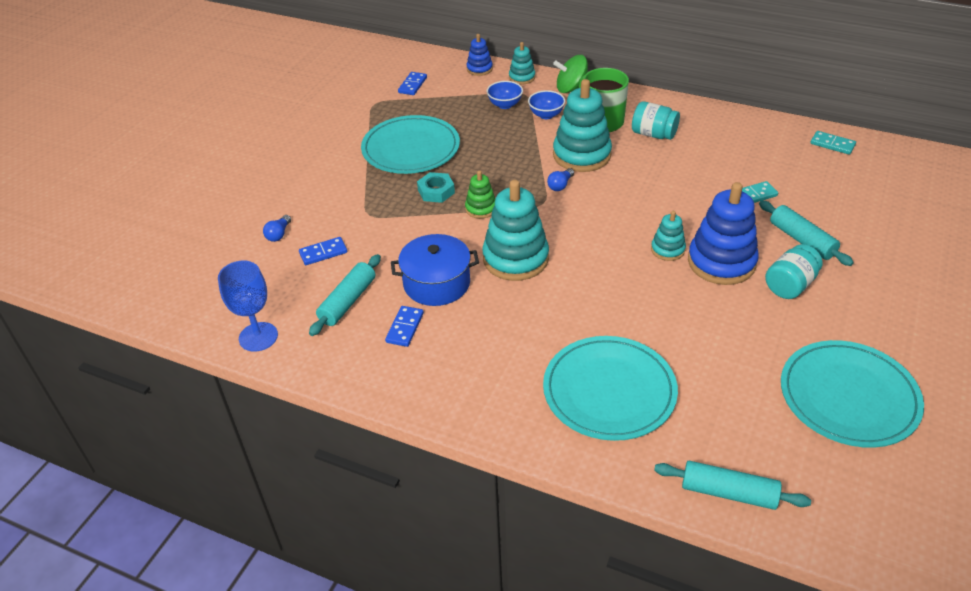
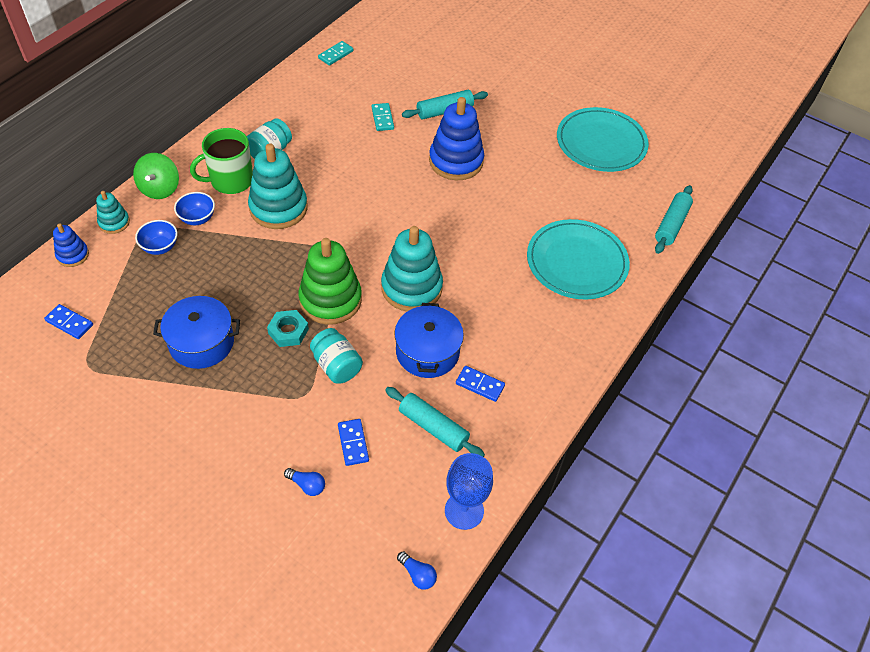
camera: 85 degrees left, 10 degrees up
turquoise plate [361,115,460,174] -> blue pot [153,296,240,369]
green stacking toy [465,170,495,219] -> green stacking toy [299,238,362,325], size x1.95
blue light bulb [547,168,574,191] -> blue light bulb moved to [397,551,437,590]
turquoise stacking toy [651,211,686,261] -> none
turquoise jar [765,244,823,299] -> turquoise jar moved to [310,328,363,384]

